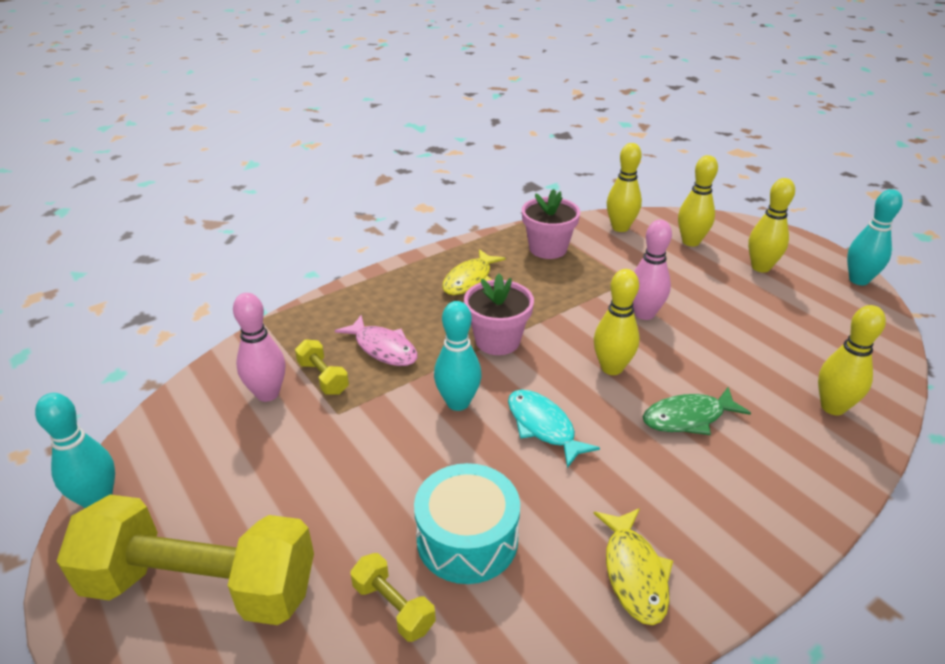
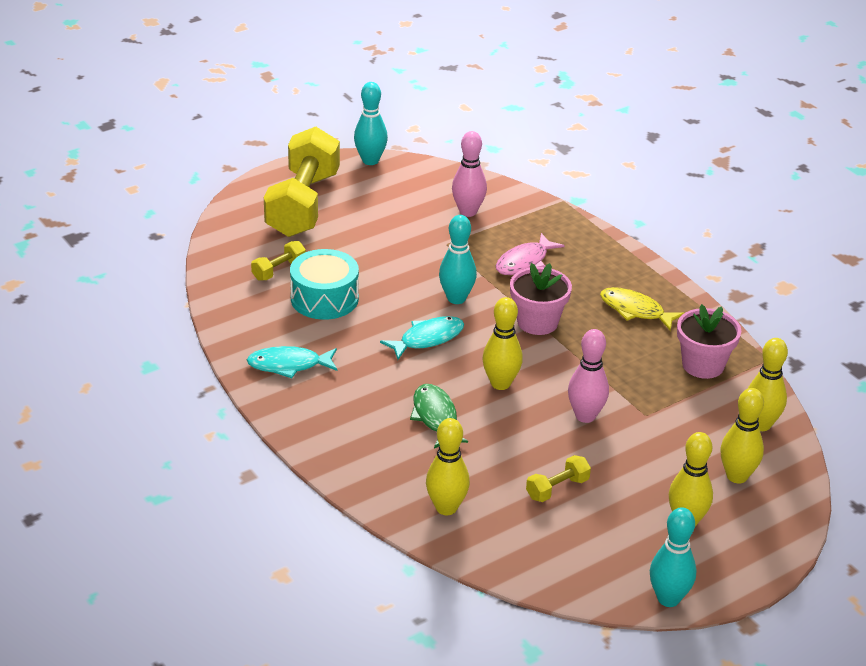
camera: 90 degrees right, 0 degrees up
yellow dumbbell [295,339,349,395] -> yellow dumbbell moved to [526,455,591,502]
yellow fish [594,508,673,625] -> turquoise fish [247,346,338,378]

